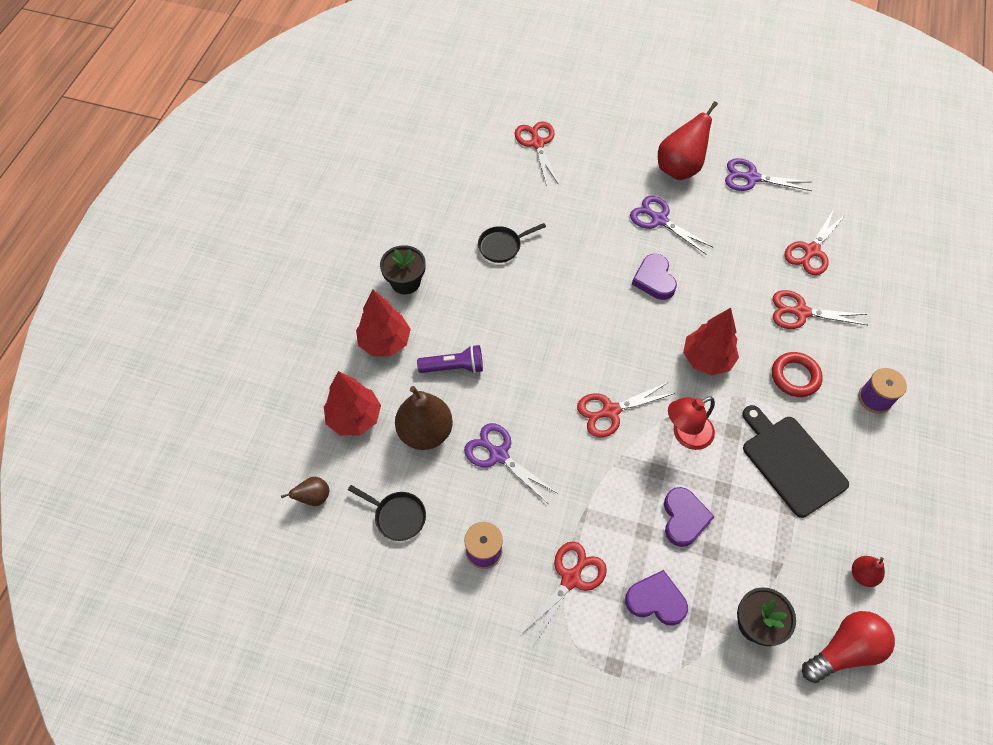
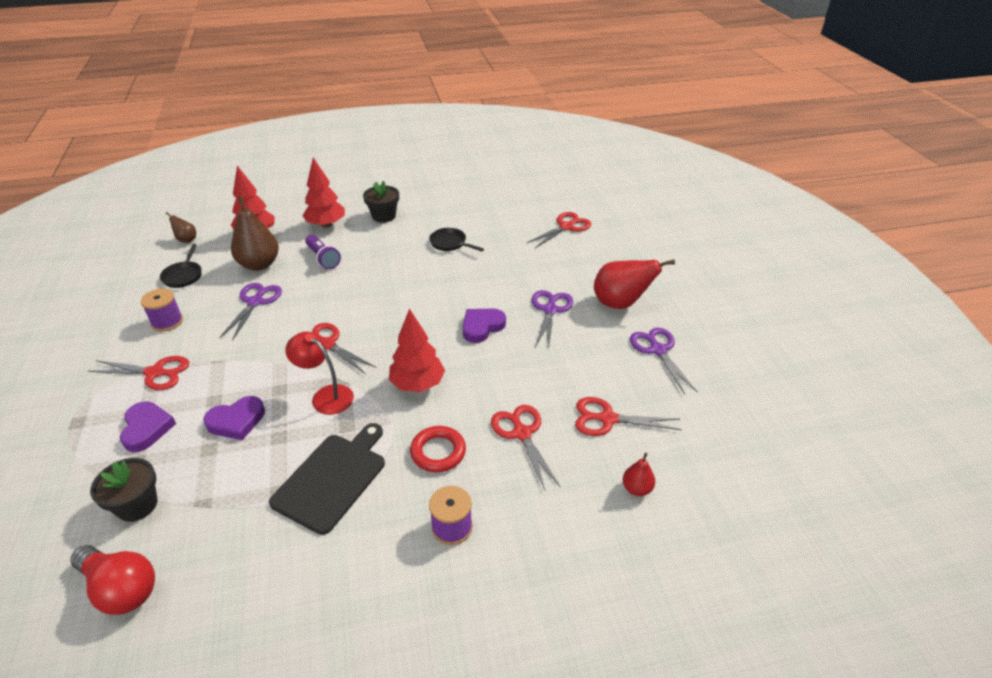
camera: 60 degrees right, 20 degrees down
red pear [852,556,885,587] -> red pear moved to [623,453,655,496]

